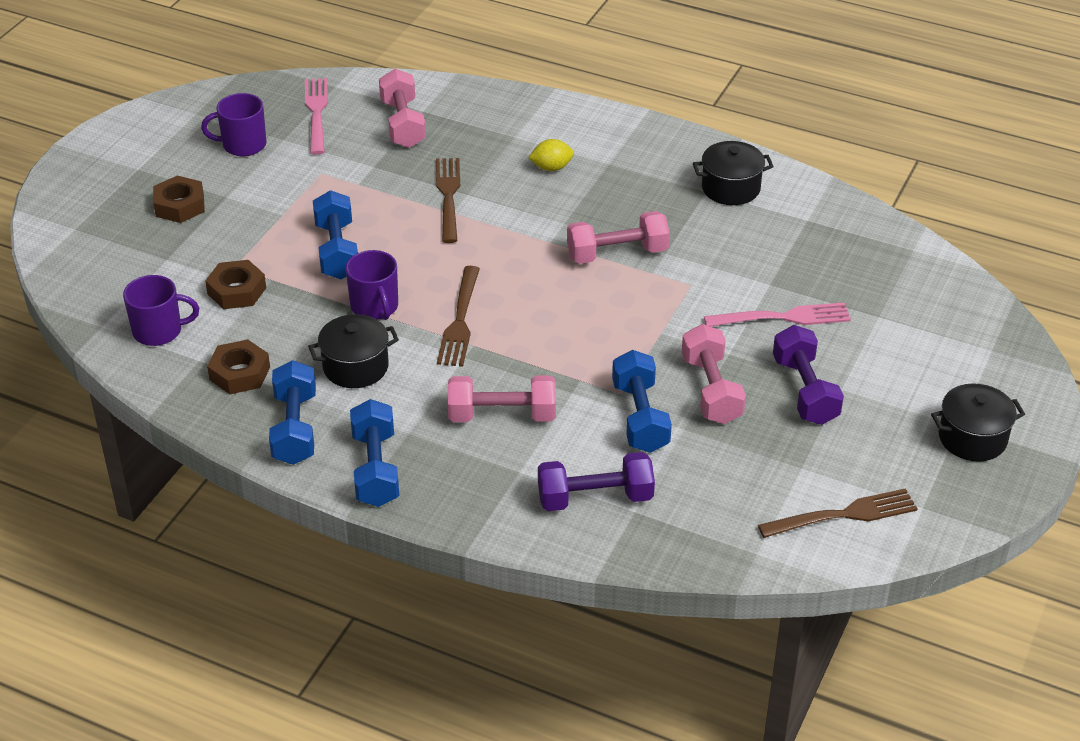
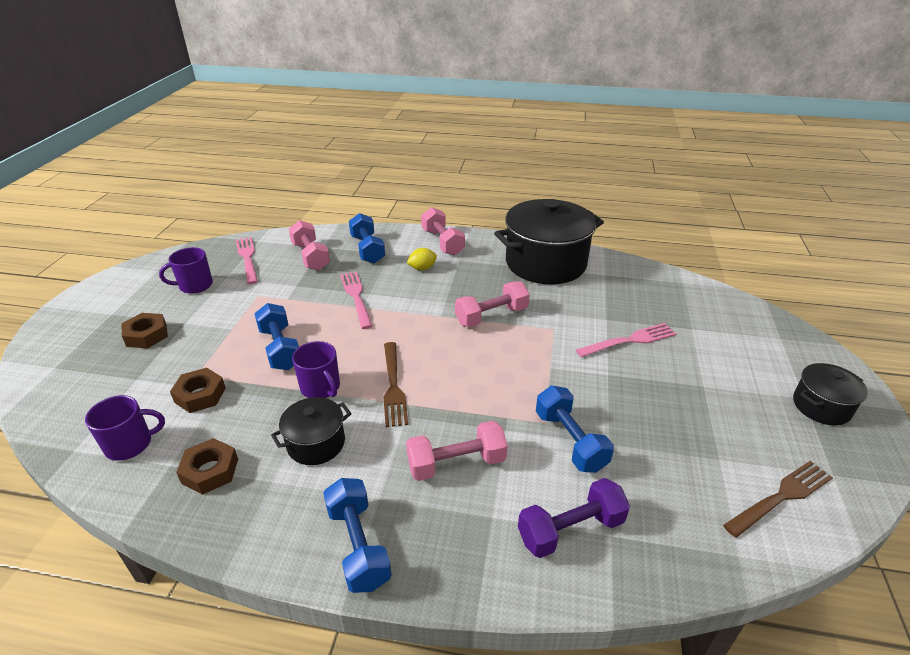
camera: 15 degrees left, 5 degrees down
blue dumbbell [269,360,316,465] -> blue dumbbell moved to [349,213,385,264]
brown fork [436,158,460,243] -> pink fork [340,271,372,329]
pink dumbbell [682,324,746,424] -> pink dumbbell moved to [421,207,465,255]
black pot [693,141,774,205] -> black pot [494,199,604,284], size x2.03
purple dumbbell [773,325,844,425] -> none

